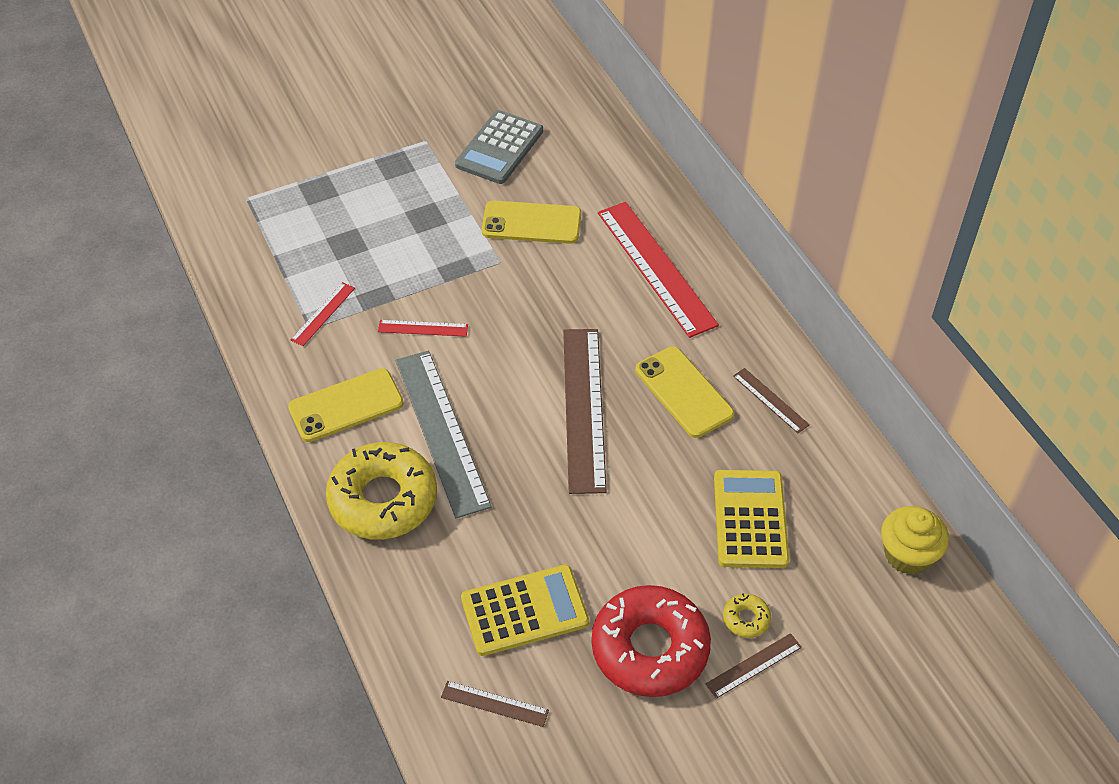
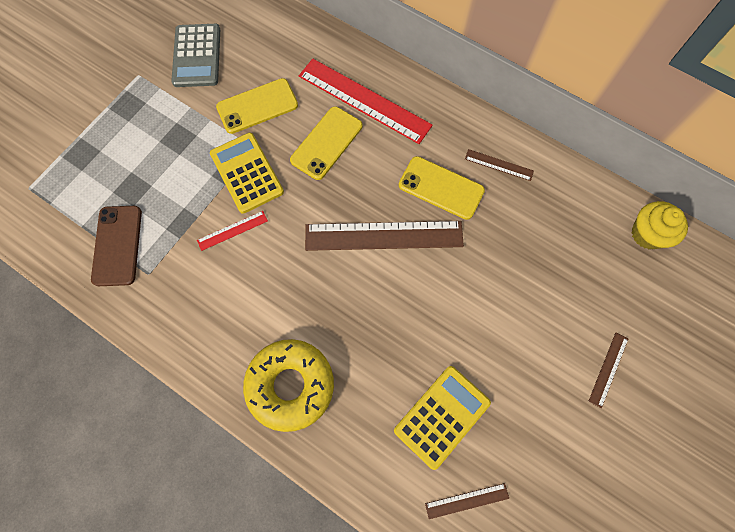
camera: 30 degrees left, 20 degrees up
yellow phone [288,368,404,442] -> yellow phone moved to [290,106,362,180]
red ruler [290,282,355,346] -> none
grey ruler [396,351,491,518] -> none
brown ruler [563,329,607,494] -> brown ruler turned 60 degrees counterclockwise [305,221,464,251]
red donut [591,585,711,697] -> none
yellow calculator [714,470,789,568] -> yellow calculator moved to [210,133,284,214]
yellow donut [723,593,771,638] -> none
none -> brown phone [91,206,142,286]

